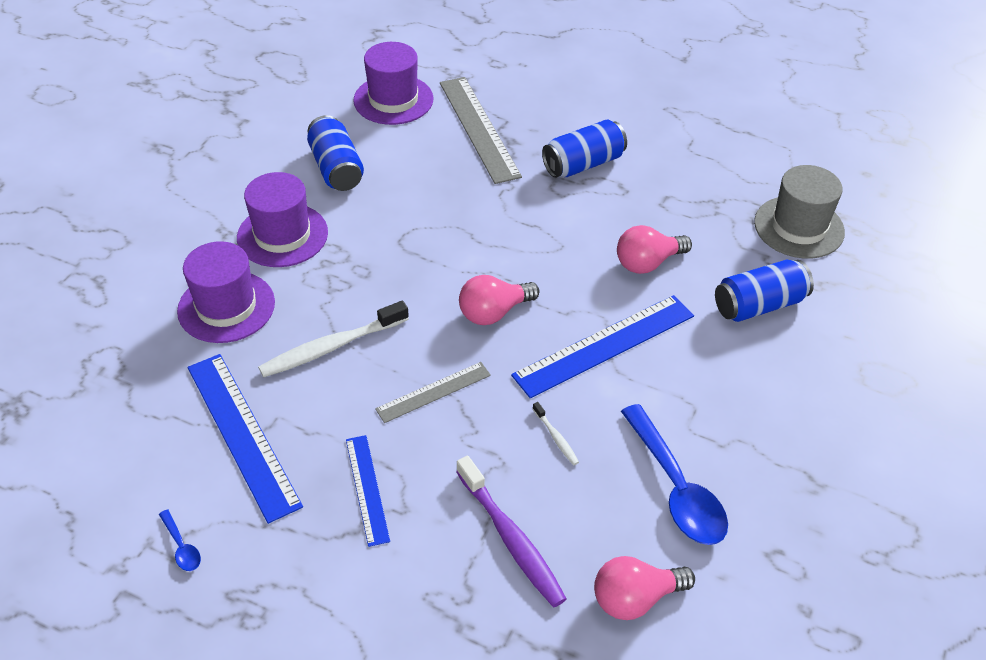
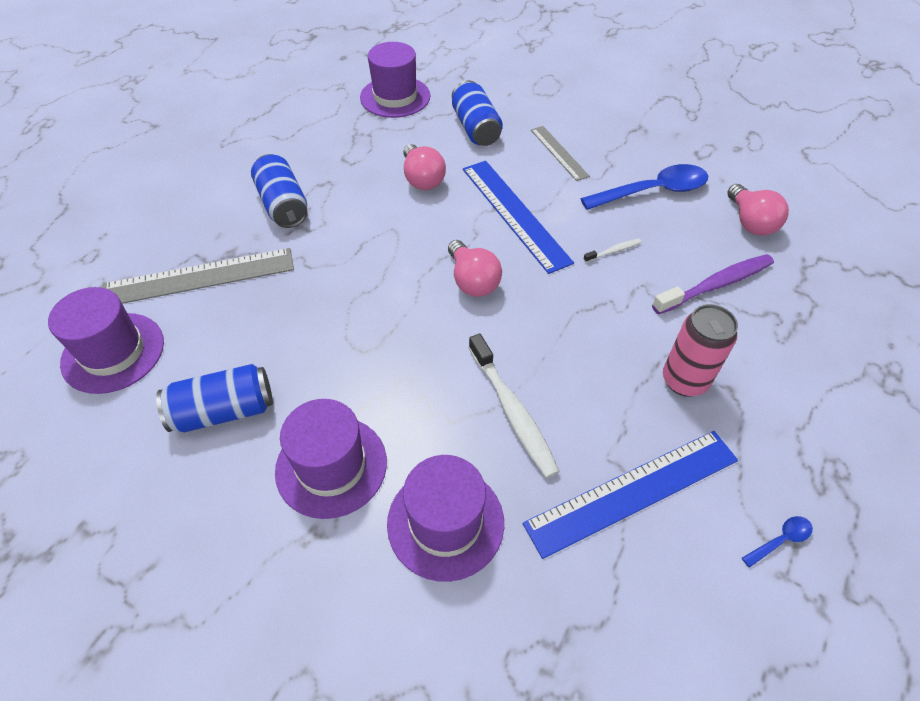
camera: 85 degrees left, 5 degrees up
blue ruler [346,435,390,547] -> pink can [663,304,738,397]
grey ruler [375,362,491,423] -> grey ruler moved to [531,126,590,181]
grey hat [754,165,845,259] -> purple hat [360,42,430,118]

